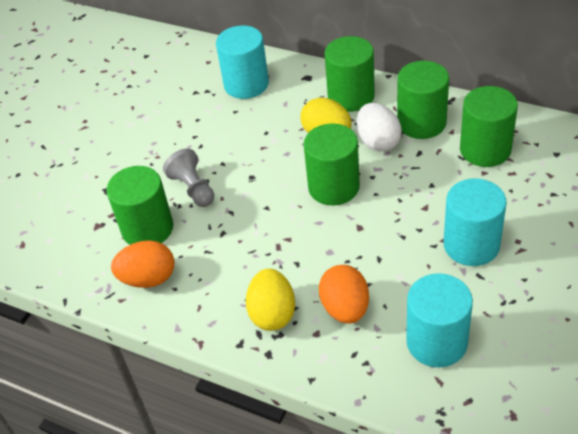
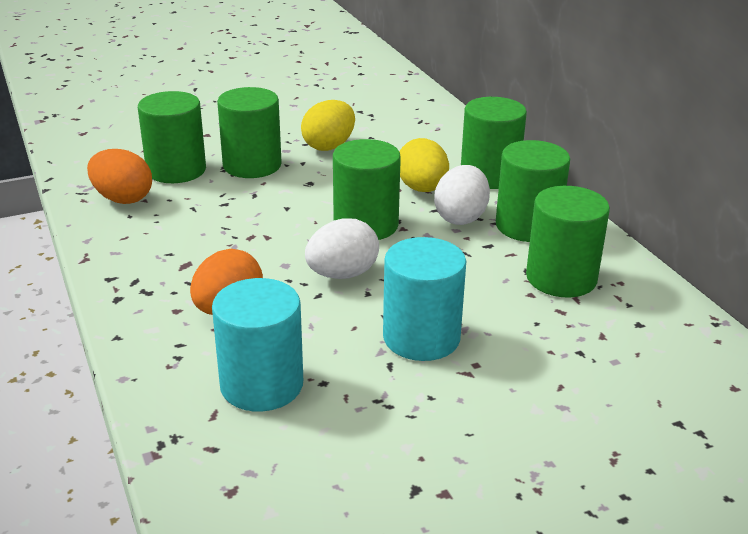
camera: 35 degrees right, 15 degrees down
grey pawn [163,148,214,207] -> green cylinder [217,87,282,178]
turquoise cylinder [216,25,269,99] -> none
yellow egg [246,269,295,331] -> yellow egg moved to [301,100,355,151]
none -> white egg [305,218,379,279]

